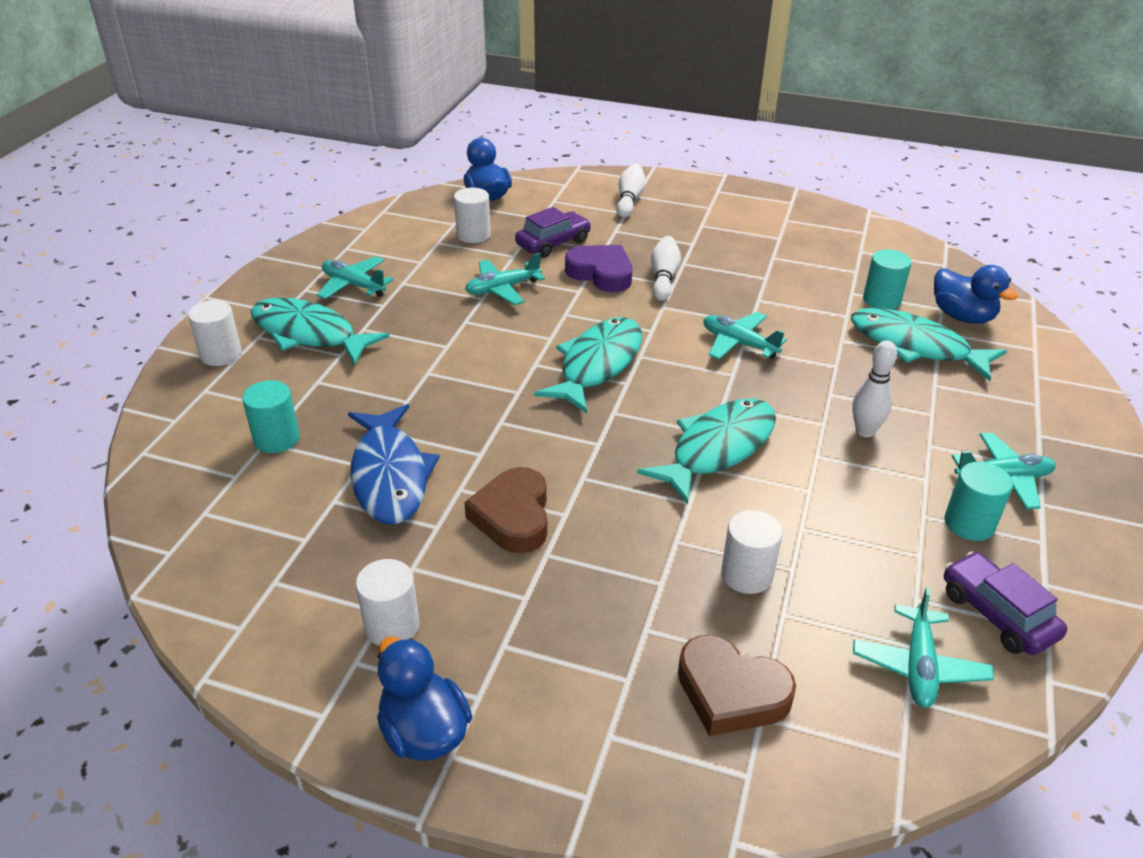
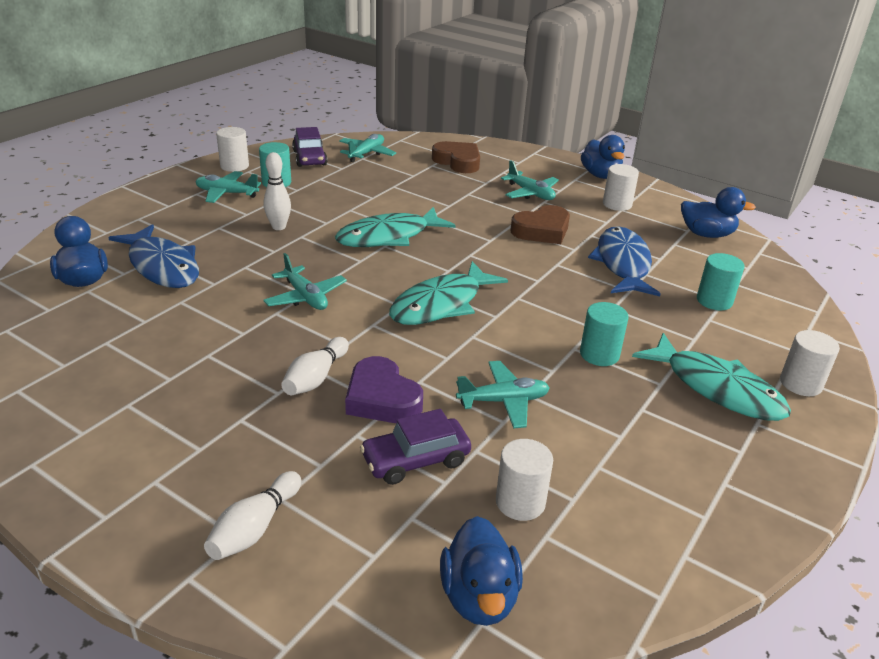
camera: 165 degrees left, 5 degrees down
turquoise plane [317,256,394,299] -> turquoise plane moved to [501,160,559,200]
brown heart [464,467,547,554] -> brown heart turned 45 degrees clockwise [511,205,570,244]
white cylinder [721,510,782,594] -> white cylinder moved to [216,127,249,172]
turquoise fish [851,308,1007,381] -> blue fish [108,224,199,288]
turquoise cylinder [863,249,912,310] -> turquoise cylinder moved to [580,302,628,366]
none -> blue duck [681,187,756,238]

